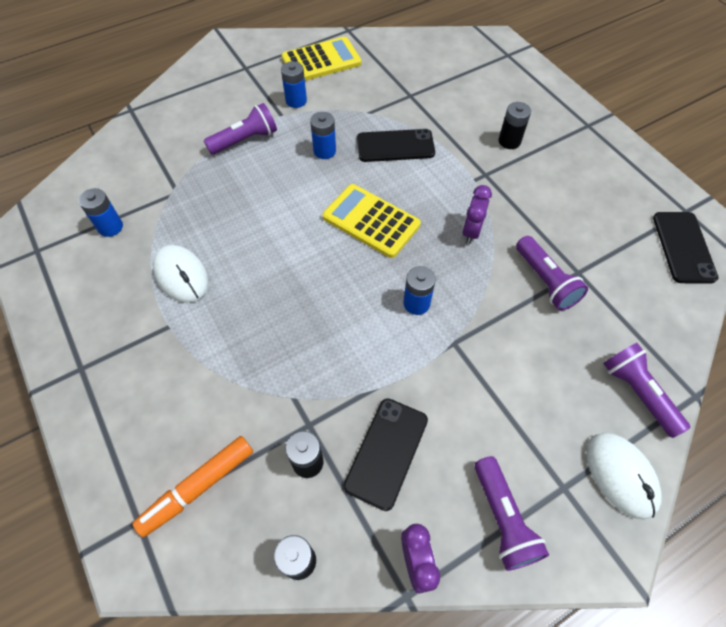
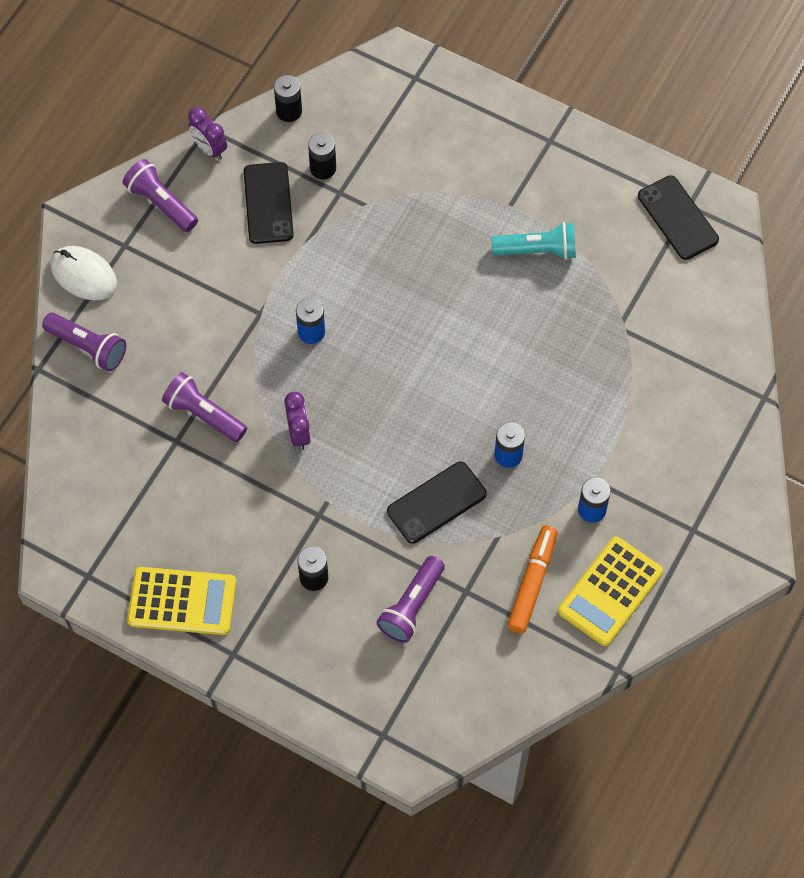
camera: 150 degrees right, 5 degrees up
blue battery [79,188,123,237] -> none
orange marker [133,436,253,537] -> orange marker moved to [507,525,558,634]
white mouse [153,245,209,303] -> turquoise flashlight [491,222,576,260]
purple flashlight [204,103,277,155] -> purple flashlight moved to [377,556,445,643]
yellow calculator [323,184,421,258] -> yellow calculator moved to [127,567,236,635]
black phone [653,212,718,283] -> black phone moved to [638,175,719,260]

